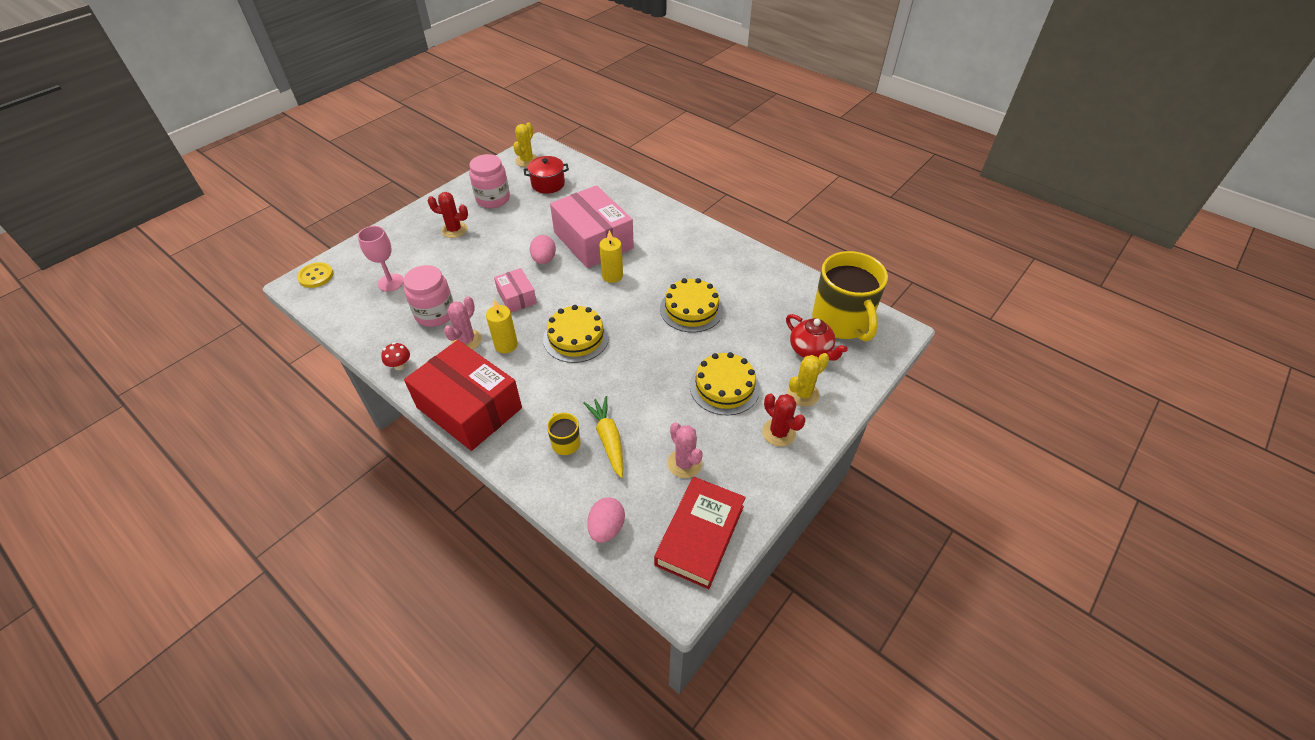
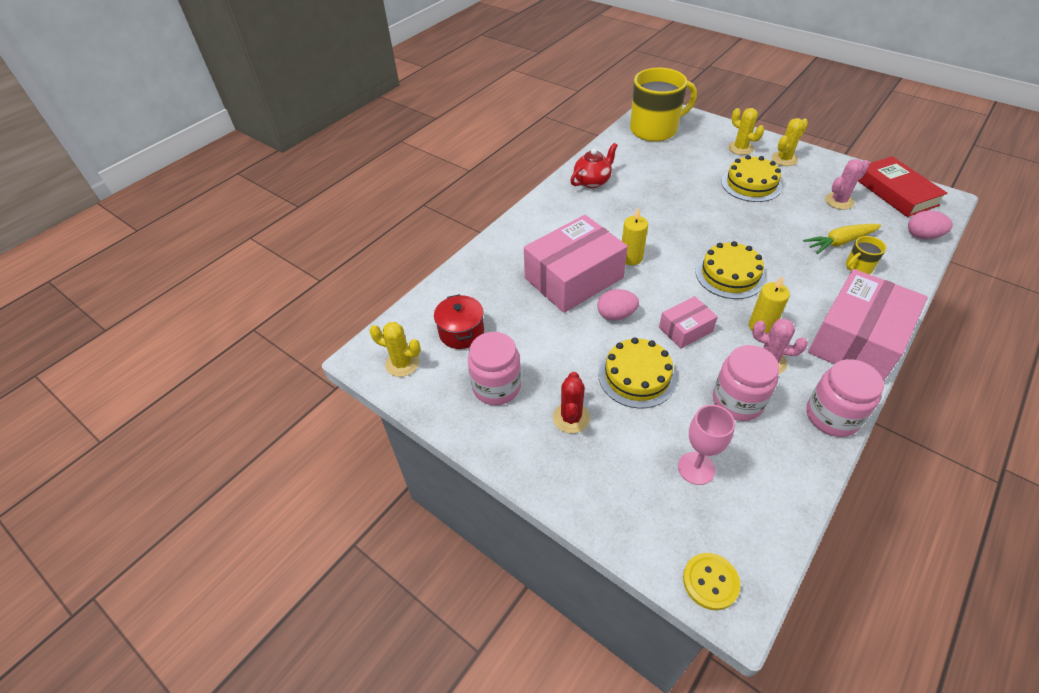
camera: 90 degrees left, 0 degrees up
red mushroom [381,342,410,370] -> pink jar [806,359,884,437]
red box [404,340,522,451] -> pink box [808,269,928,381]
red book [654,477,746,589] -> red book turned 45 degrees clockwise [858,156,948,217]
yellow cake [660,278,723,333] -> yellow cake moved to [598,337,677,408]
red cactus [762,394,806,446] -> yellow cactus [771,118,808,166]
red teapot [786,314,848,361] -> red teapot moved to [570,143,618,188]

